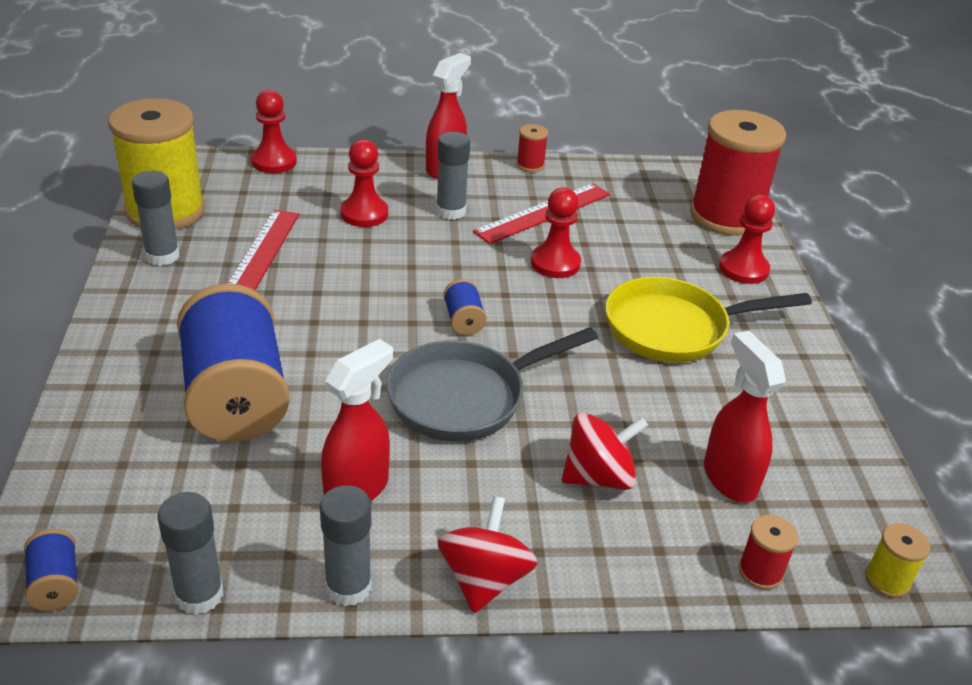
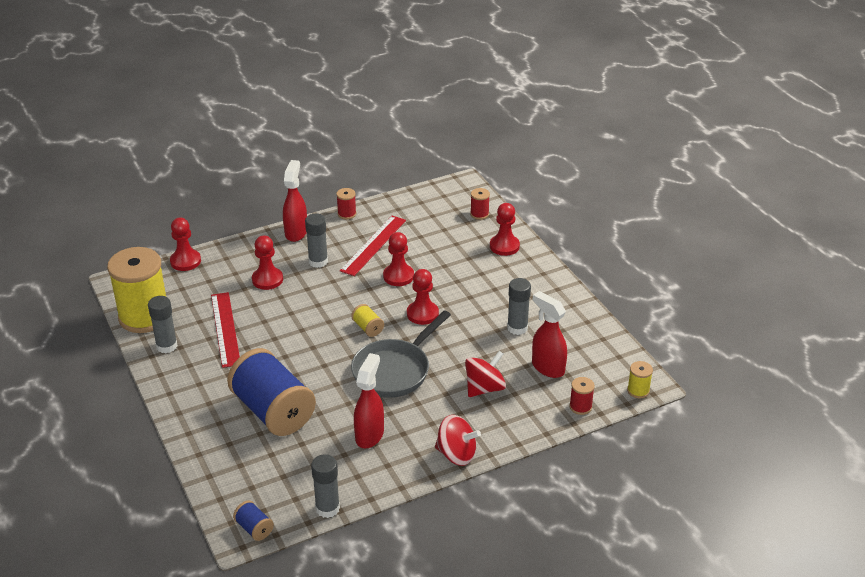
camera: 20 degrees left, 0 degrees up
grey glue stick [320,485,372,607] -> grey glue stick moved to [507,278,531,335]
red spinning top [437,496,538,613] -> red spinning top turned 120 degrees clockwise [435,415,481,466]
blue spool [444,279,487,335] -> yellow spool [351,304,384,337]
yellow pan [606,277,812,363] -> none
red spool [690,110,786,236] -> red spool [470,188,490,220], size x0.41
none -> red pawn [407,269,439,325]

